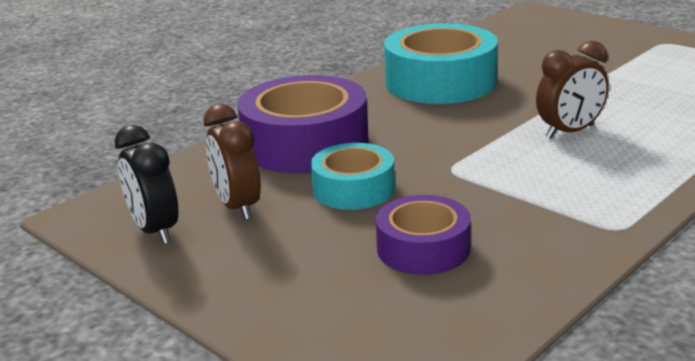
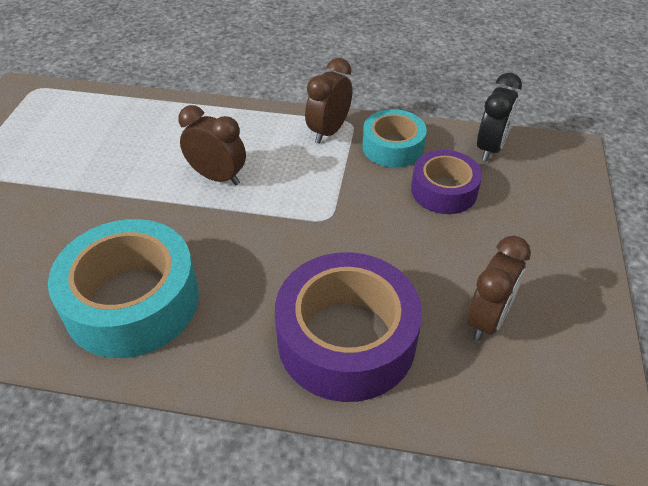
camera: 125 degrees left, 20 degrees up
black clock [115,125,178,244] -> black clock moved to [477,73,522,161]
turquoise tape [311,143,395,210] -> turquoise tape moved to [362,109,427,168]
none -> brown clock [305,58,352,144]

